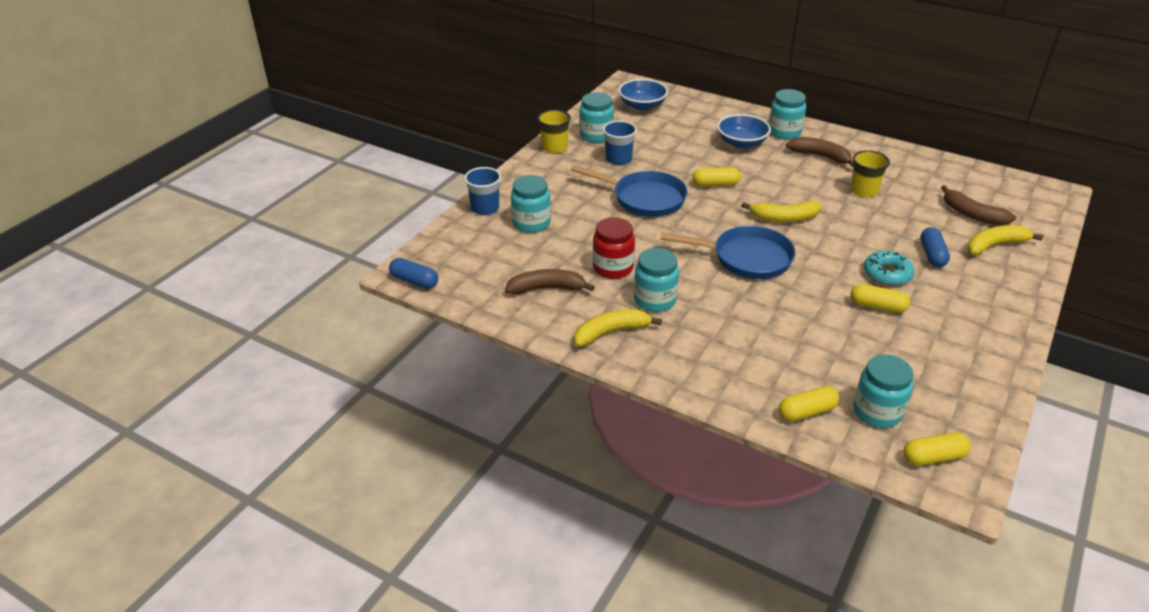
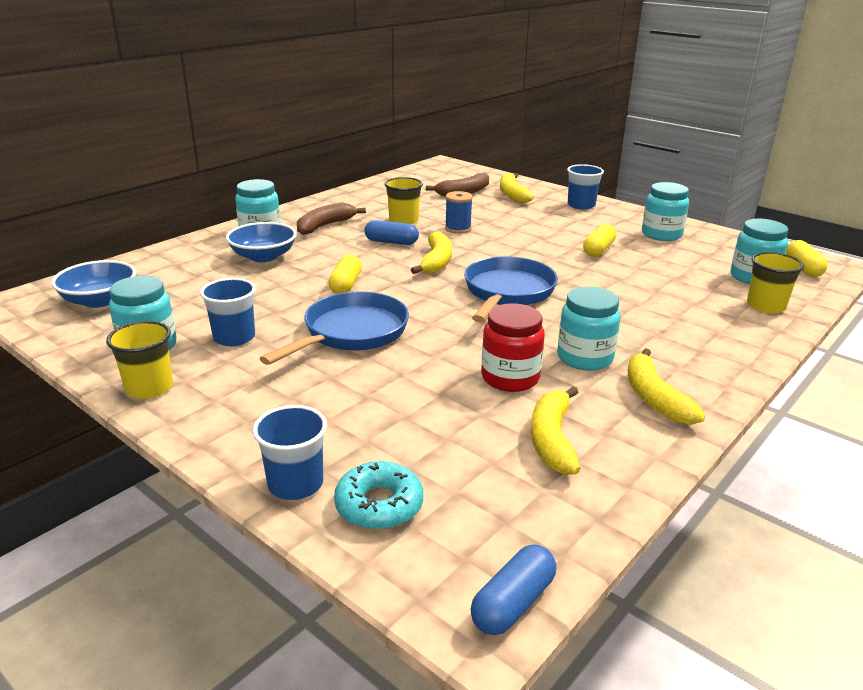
camera: 80 degrees left, 10 degrees down
brown banana [505,269,595,294] -> yellow banana [531,386,580,475]
turquoise jar [511,175,551,233] -> turquoise jar moved to [642,182,689,241]
yellow capsule [779,386,839,421] -> yellow cup [747,252,804,314]
turquoise donut [864,251,915,286] -> turquoise donut moved to [334,461,423,530]
blue capsule [920,227,950,267] -> blue capsule moved to [364,220,419,245]
none -> blue spool [445,191,473,234]
none -> blue cup [567,164,604,209]

